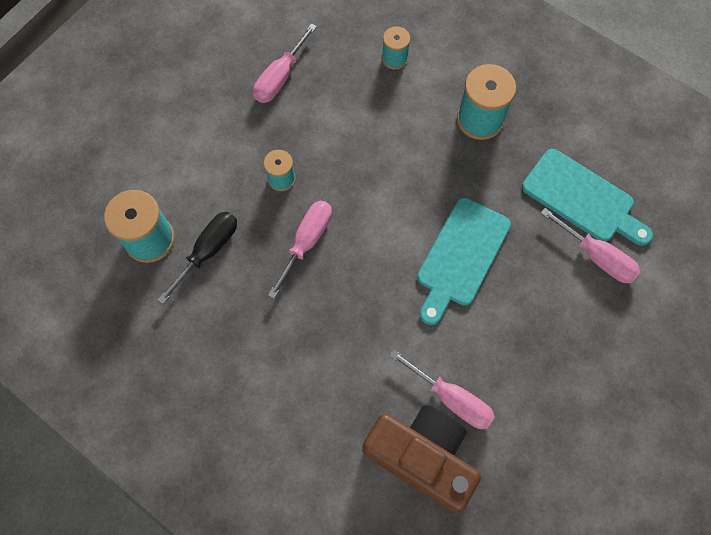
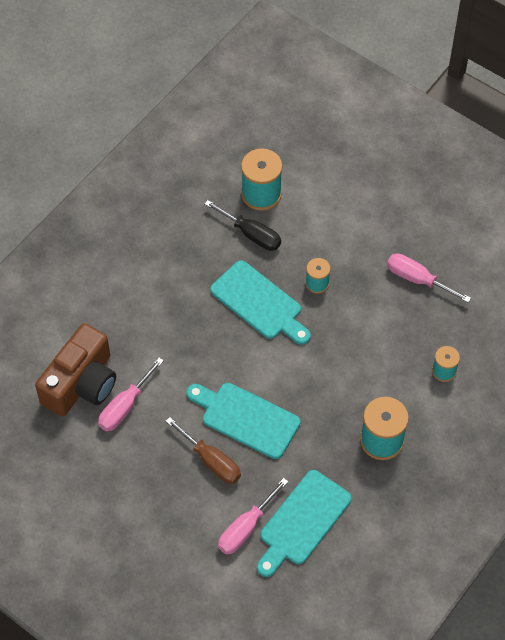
camera: 90 degrees right, 10 degrees down
pink screwdriver [268,200,332,299] -> turquoise cutting board [210,261,311,345]
none -> brown screwdriver [165,417,241,484]

